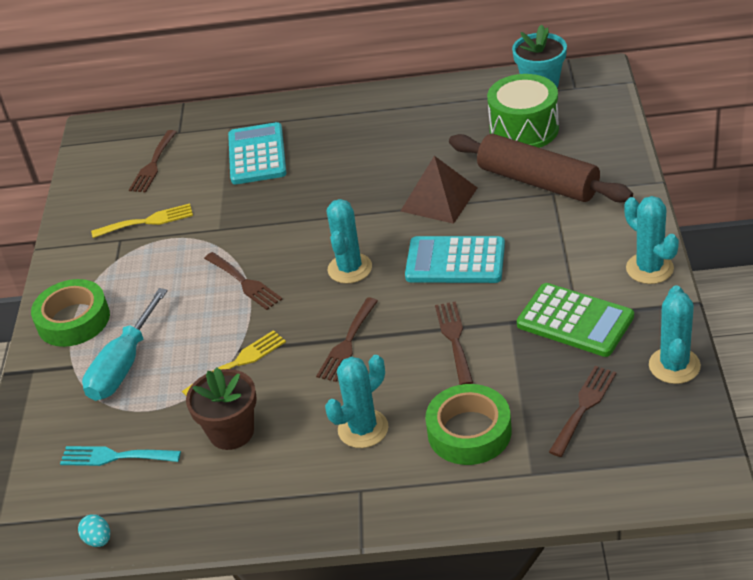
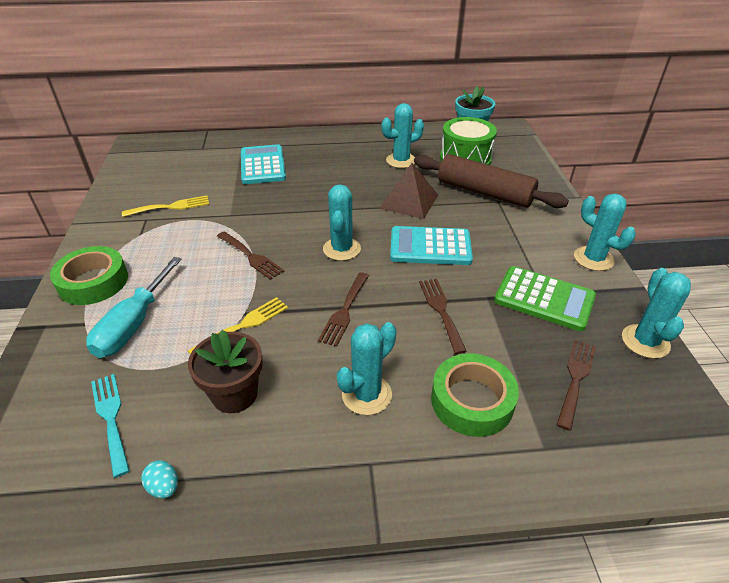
camera: 10 degrees left, 0 degrees up
turquoise fork [60,446,181,466] -> turquoise fork turned 60 degrees clockwise [91,374,130,478]
turquoise egg [78,514,110,547] -> turquoise egg moved to [141,460,178,499]
brown fork [129,130,176,192] -> none
none -> turquoise cactus [382,103,424,168]

